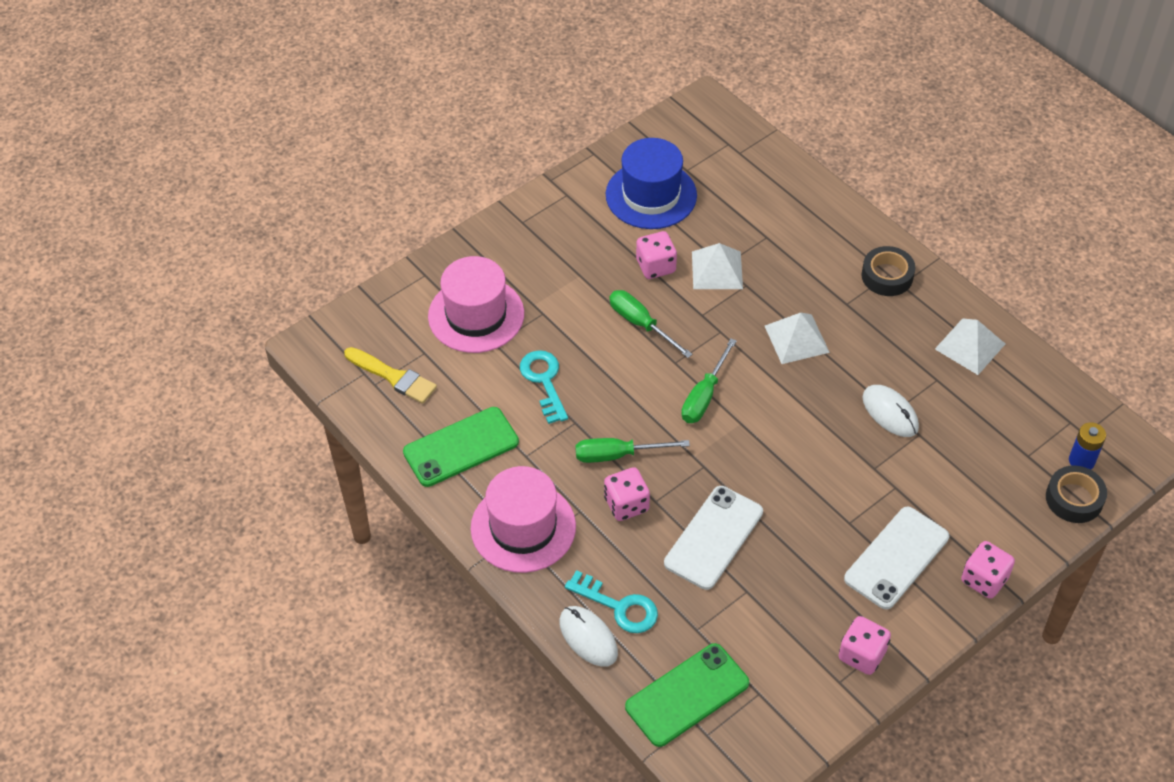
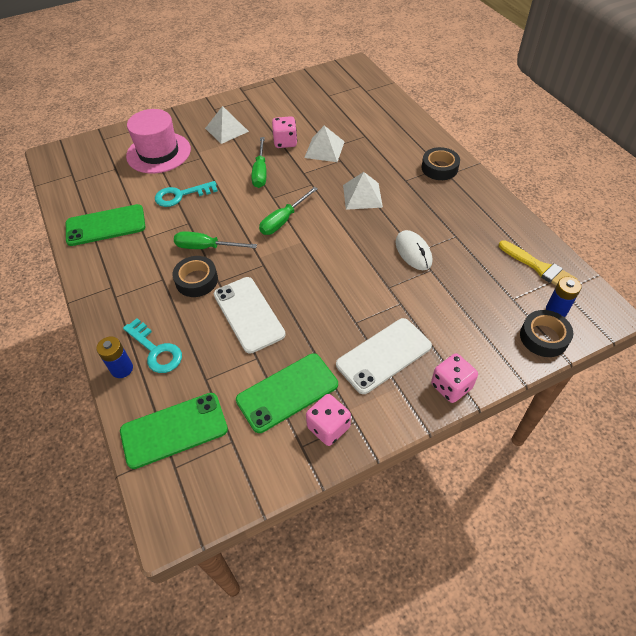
camera: 15 degrees right, 0 degrees up
yellow brush [344,347,437,404] -> yellow brush moved to [499,240,578,285]
pink hat [471,466,576,573] -> none
turquoise key [520,350,568,424] -> turquoise key turned 105 degrees counterclockwise [155,181,218,207]
white mouse [559,606,618,667] -> blue battery [97,337,133,378]
pink dice [604,467,650,521] -> black tape [173,256,218,297]
blue hat [606,138,697,229] -> none
green screwdriver [609,290,692,358] -> green screwdriver turned 150 degrees counterclockwise [251,137,267,188]
white phone [664,486,763,590] -> white phone turned 75 degrees counterclockwise [214,277,286,354]
white pyramid [935,318,1005,375] -> white pyramid moved to [205,106,249,144]
none -> green phone [236,353,338,433]

